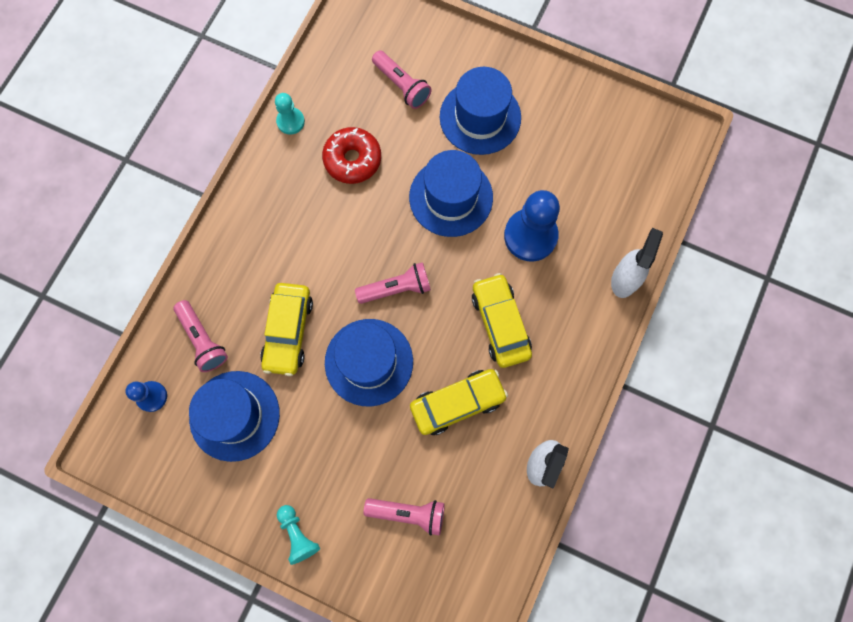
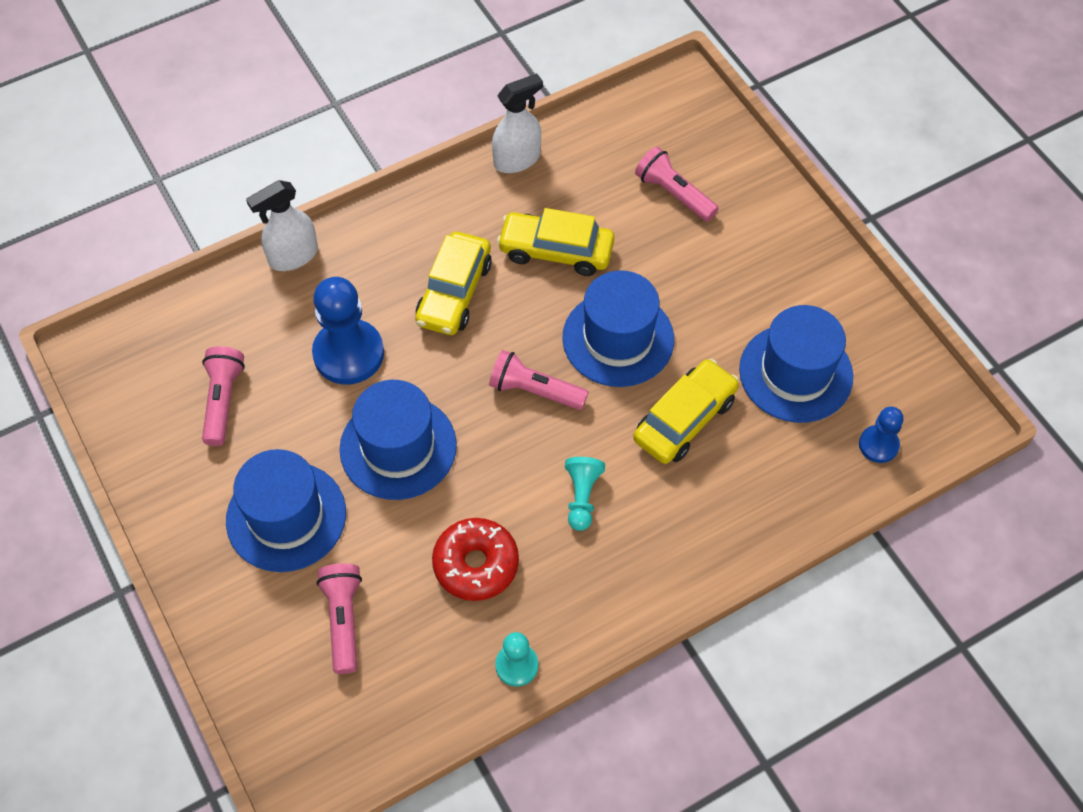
camera: 145 degrees left, 15 degrees down
pink flashlight [174,300,228,372] -> pink flashlight moved to [202,346,245,446]
turquoise pawn [277,505,320,565] -> turquoise pawn moved to [565,457,605,531]

